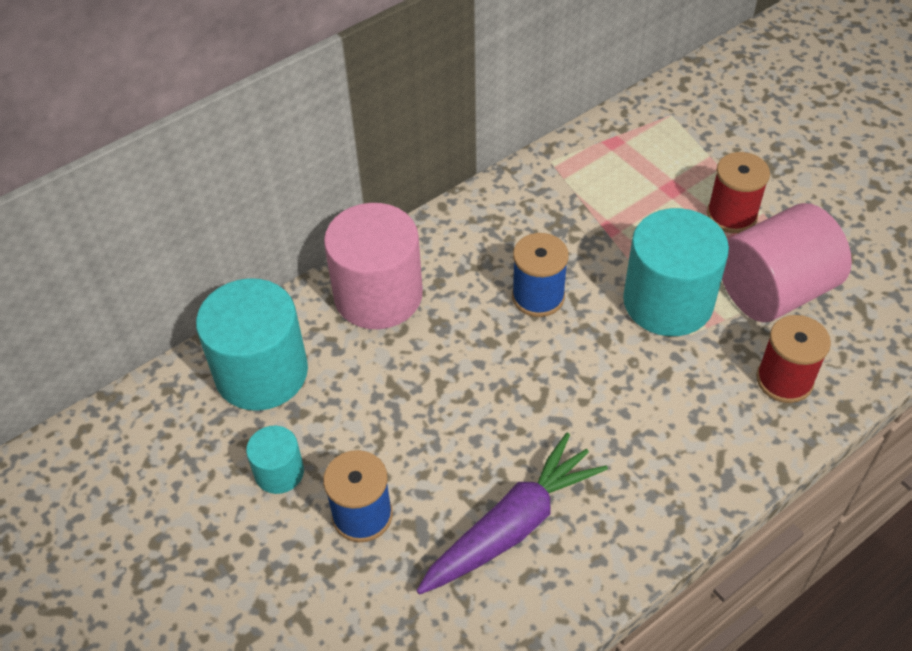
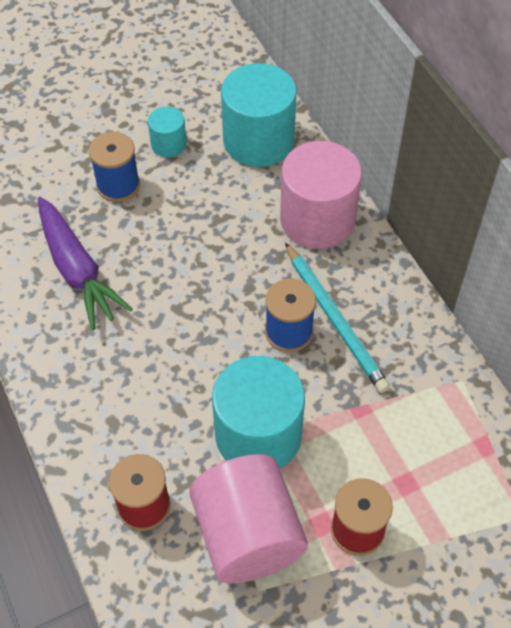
camera: 100 degrees right, 5 degrees up
none -> turquoise pencil [285,243,390,393]

